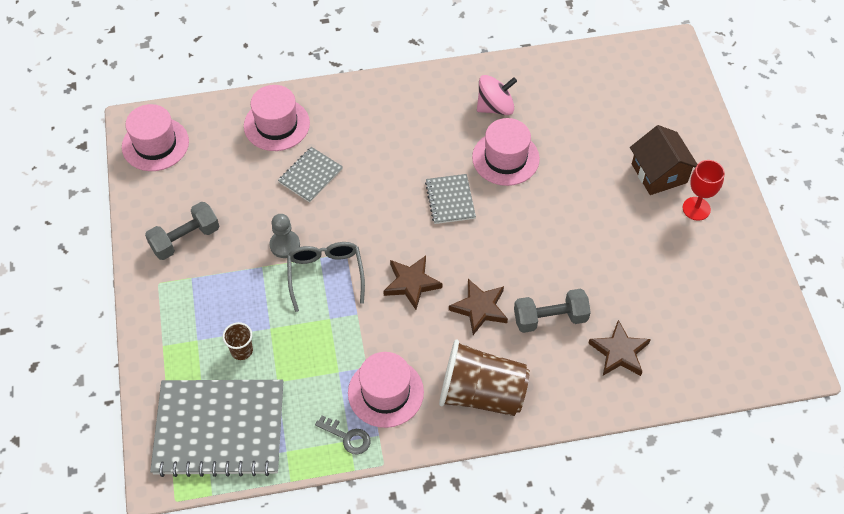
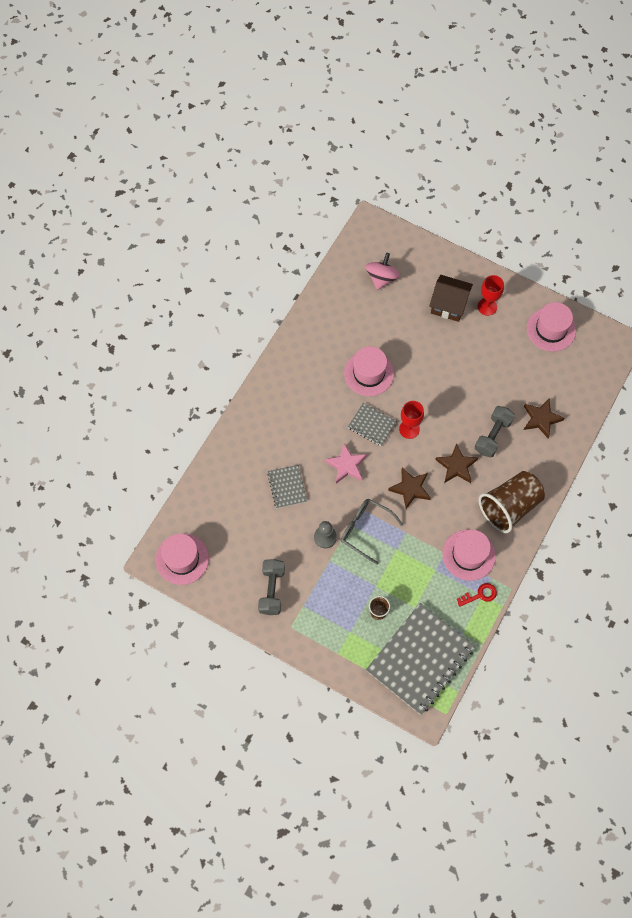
camera: 50 degrees left, 10 degrees up
pink hat [244,85,310,151] -> pink hat moved to [527,302,576,352]
grey key [315,415,370,454] -> red key [457,583,497,607]
pink spinning top [477,75,517,115] -> pink spinning top moved to [365,253,400,290]
none -> pink star [325,443,367,484]
none -> red goblet [399,401,424,439]

